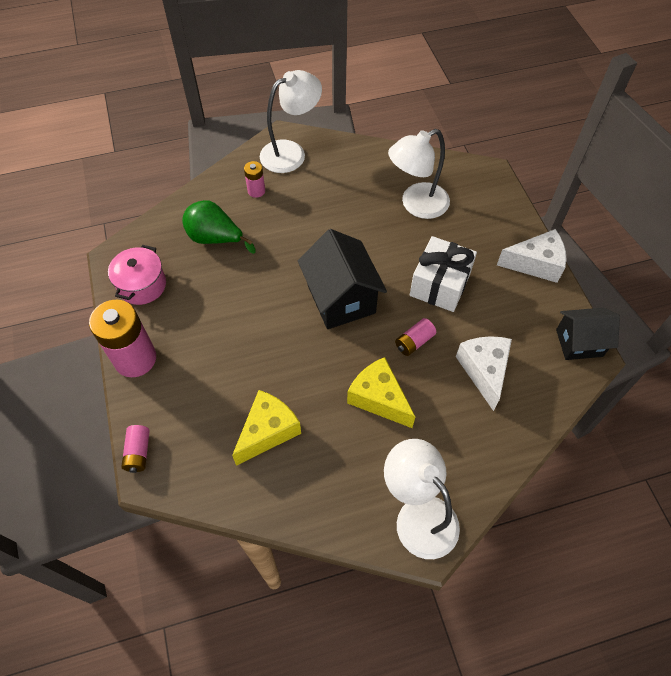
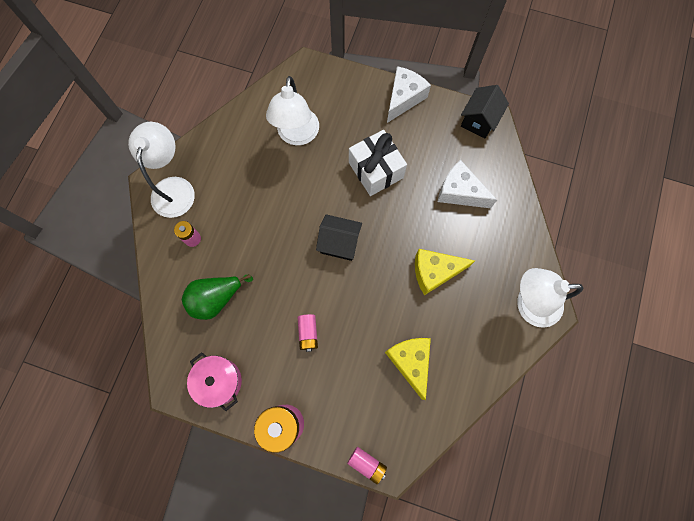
camera: 55 degrees left, 15 degrees up
black house [298,229,387,329] -> black house [316,214,362,261], size x0.66
pink battery [395,318,436,356] -> pink battery moved to [297,314,318,352]

